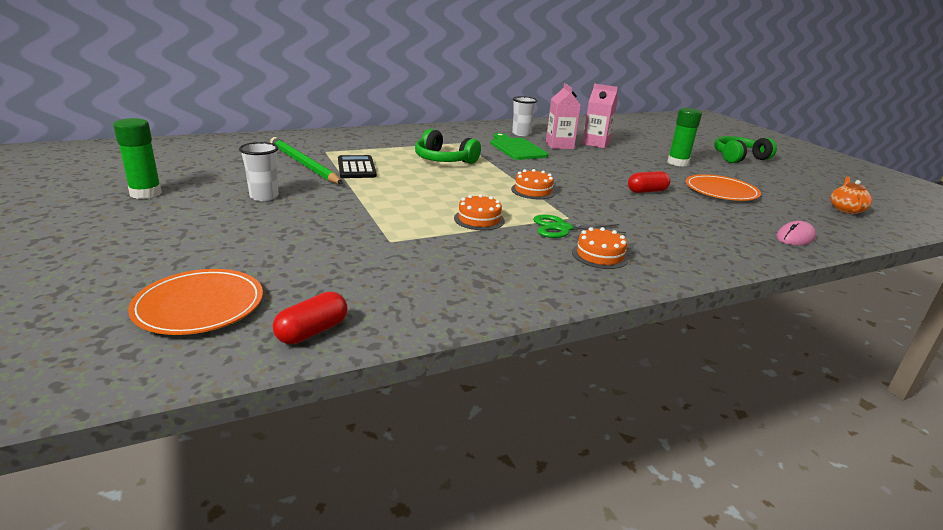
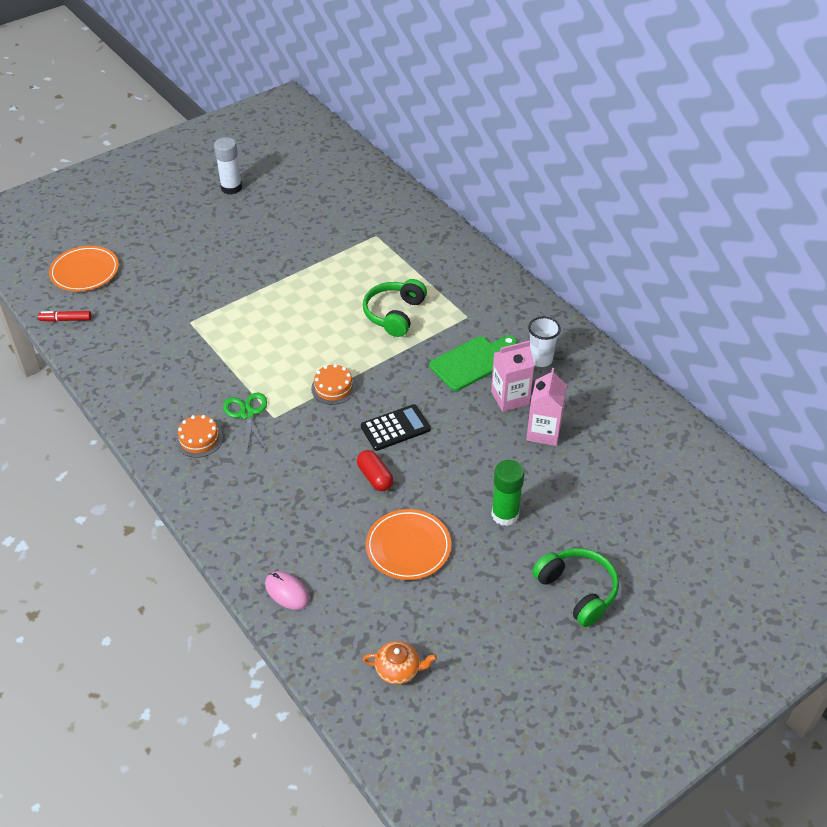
camera: 80 degrees right, 20 degrees up
green glue stick [113,118,162,199] -> white glue stick [214,137,242,194]
white cup [239,142,278,201] -> none
green pencil [270,137,343,184] -> none
red capsule [273,292,348,344] -> red marker [38,311,92,322]
black calculator [338,155,377,178] -> black calculator moved to [361,404,430,451]
orange cake [454,194,505,230] -> none

